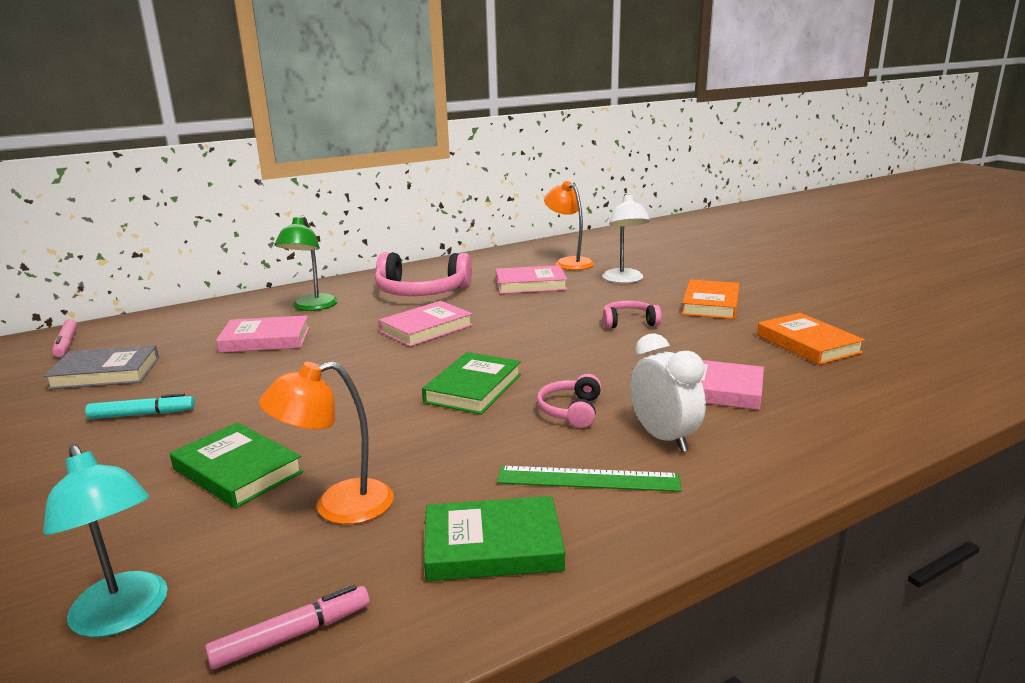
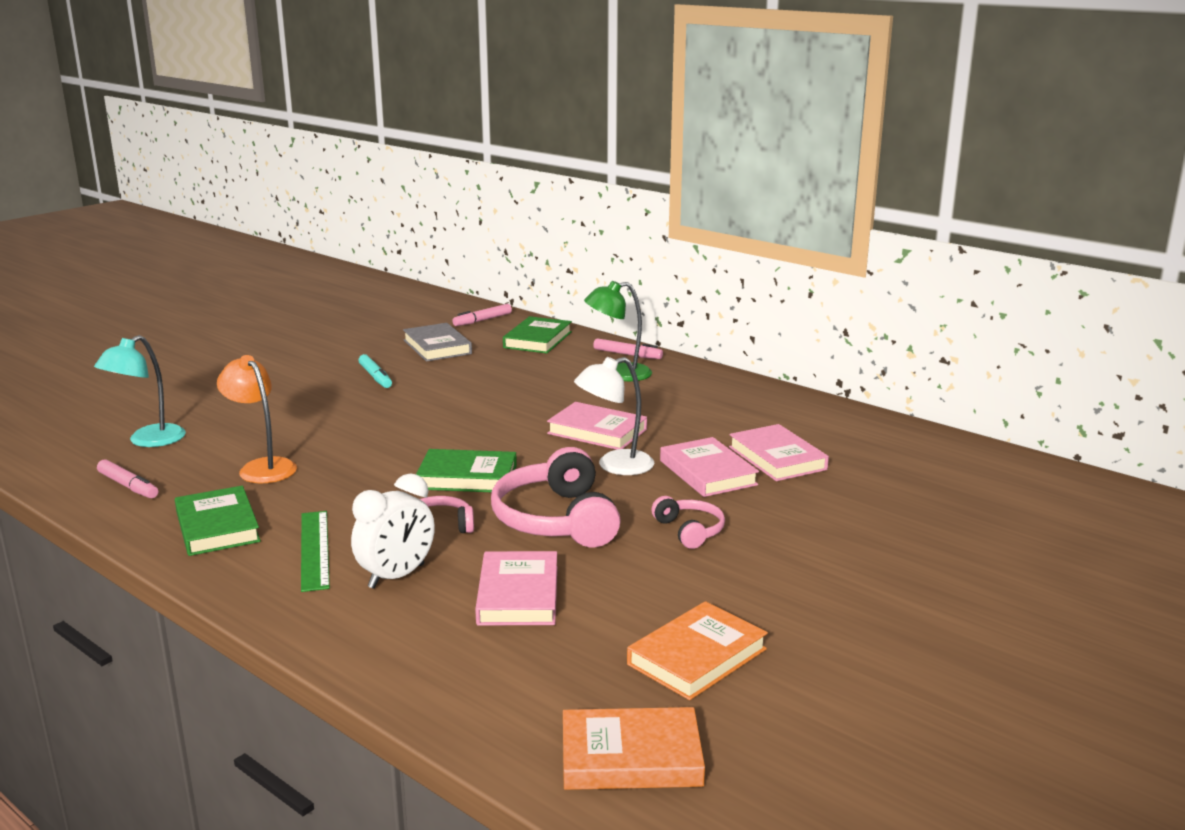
camera: 70 degrees right, 0 degrees up
green book [170,423,304,508] -> green book moved to [503,316,572,353]
pink book [216,315,310,353] -> pink book moved to [660,437,759,497]
pink headphones [375,252,472,296] -> pink headphones moved to [491,447,621,547]
orange lamp [544,181,594,270] -> none
white lamp [602,194,650,283] -> white lamp moved to [574,357,654,475]
orange book [682,279,740,319] -> orange book moved to [563,707,705,790]
none -> pink marker [593,338,663,359]

